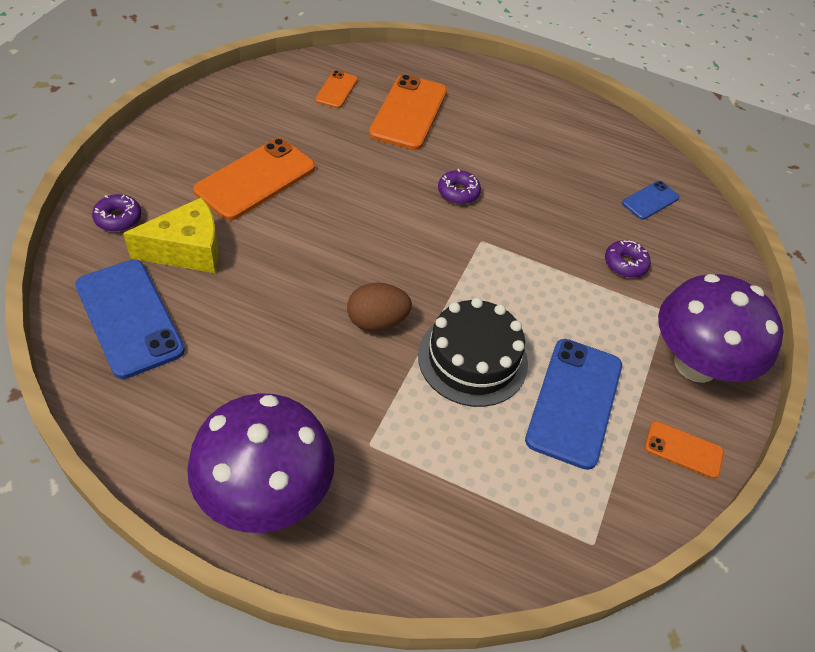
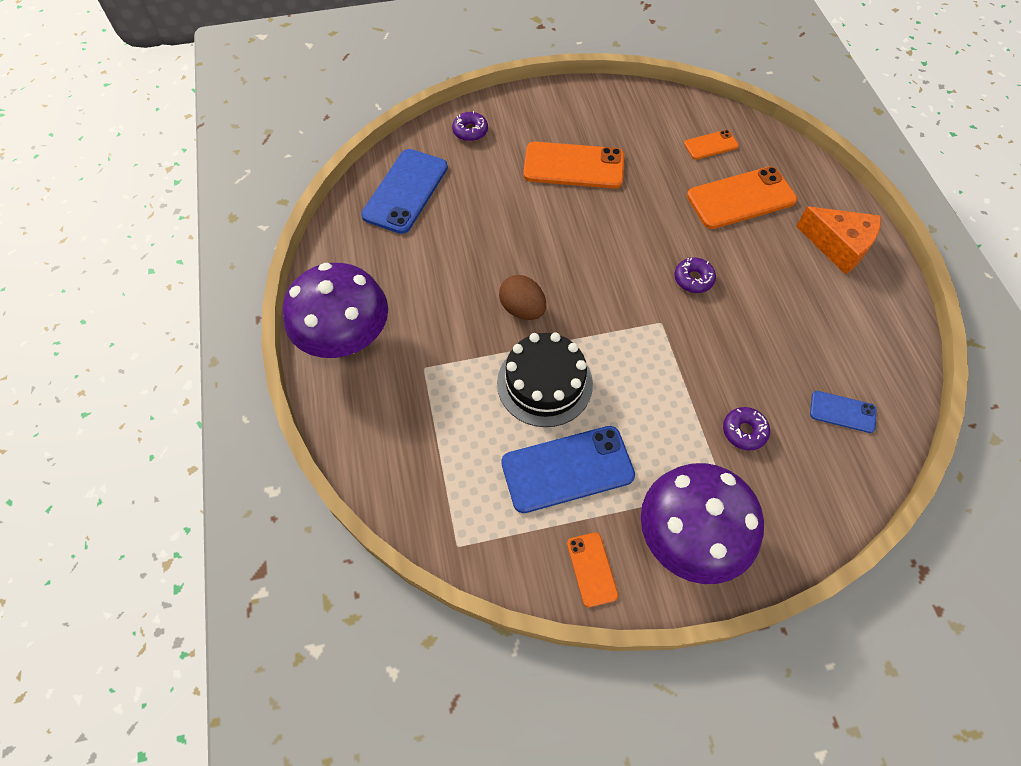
camera: 60 degrees right, 10 degrees up
yellow cheese [123,197,219,273] -> none
none -> orange cheese [796,206,881,275]

